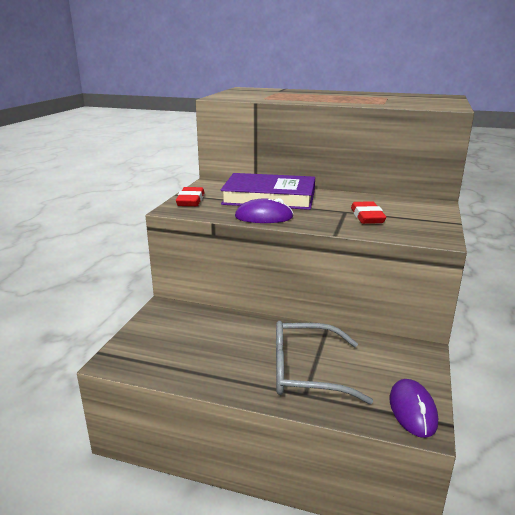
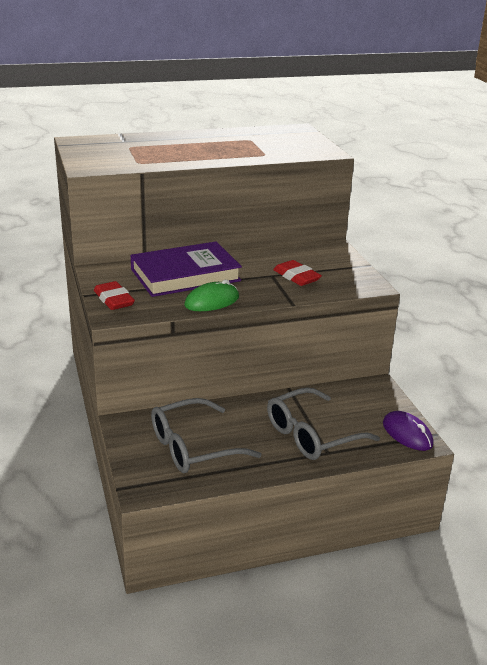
camera: 35 degrees left, 5 degrees up
purple mouse [235,198,294,223] -> green mouse [184,280,239,311]
none -> grey glasses [151,398,261,473]

